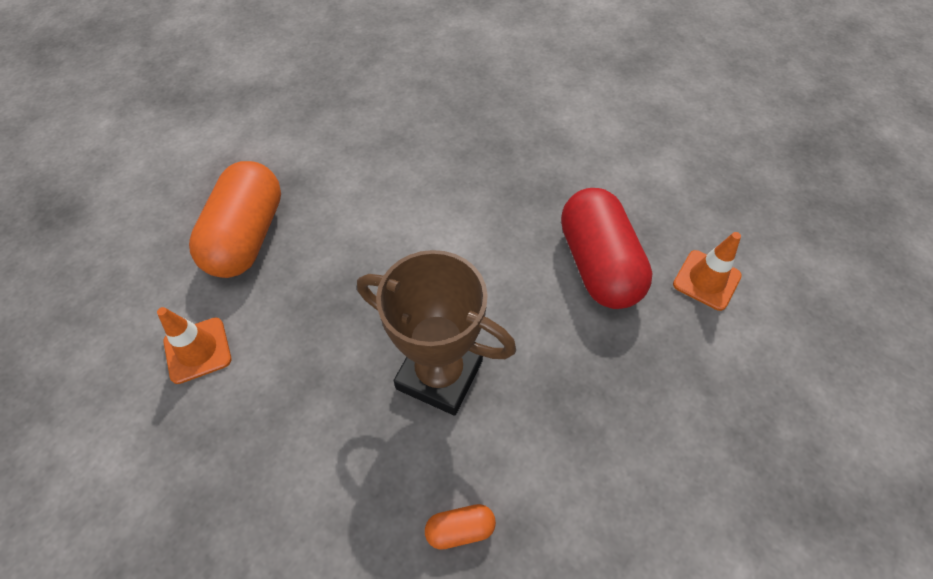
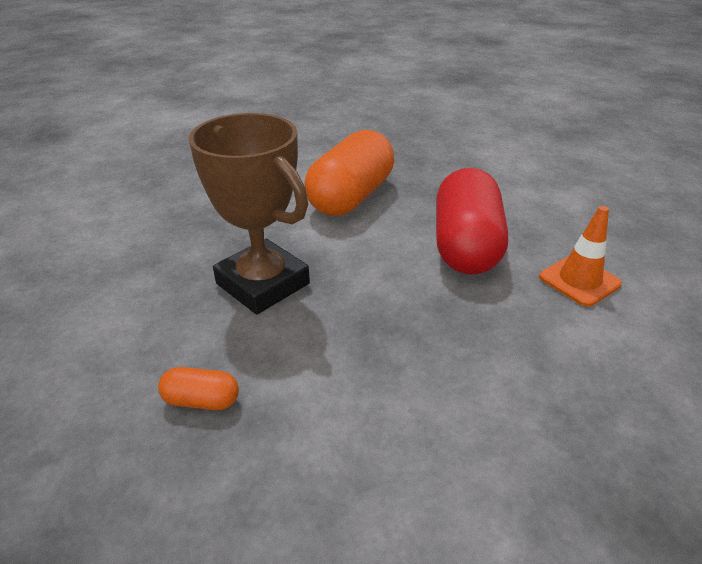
camera: 20 degrees right, 20 degrees down
orange traffic cone [157,307,231,384] -> none
orange capsule [189,161,281,278] -> orange capsule moved to [304,130,394,216]

